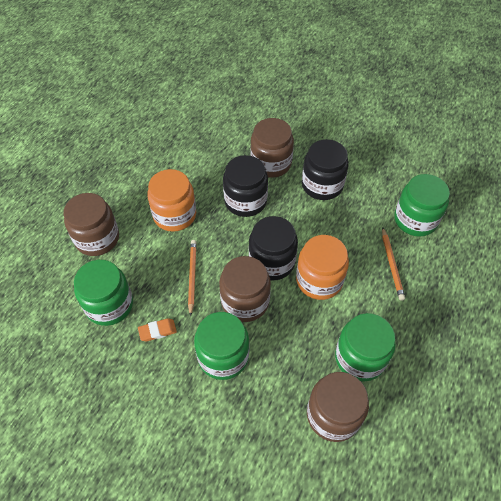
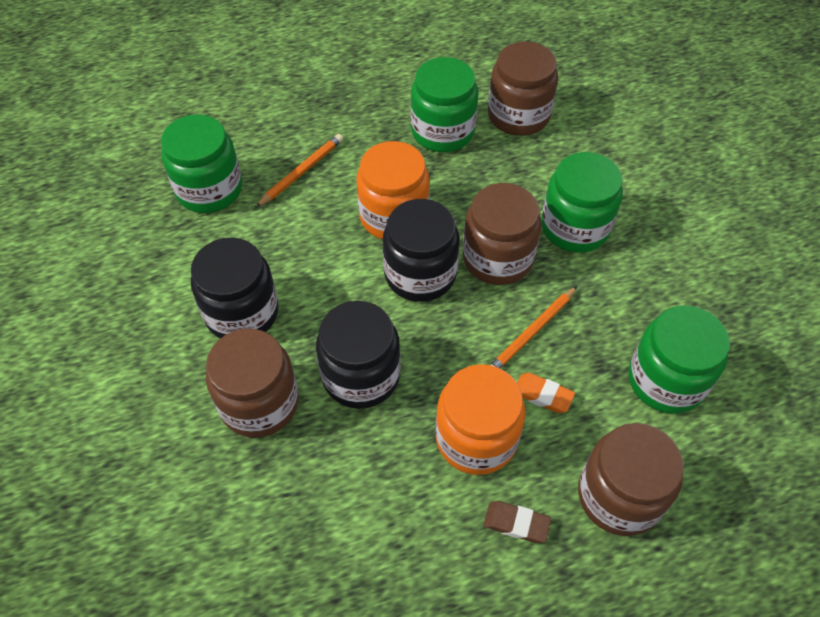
camera: 135 degrees left, 0 degrees up
orange eraser [138,318,177,341] -> orange eraser moved to [517,373,575,413]
none -> brown eraser [483,501,551,543]

